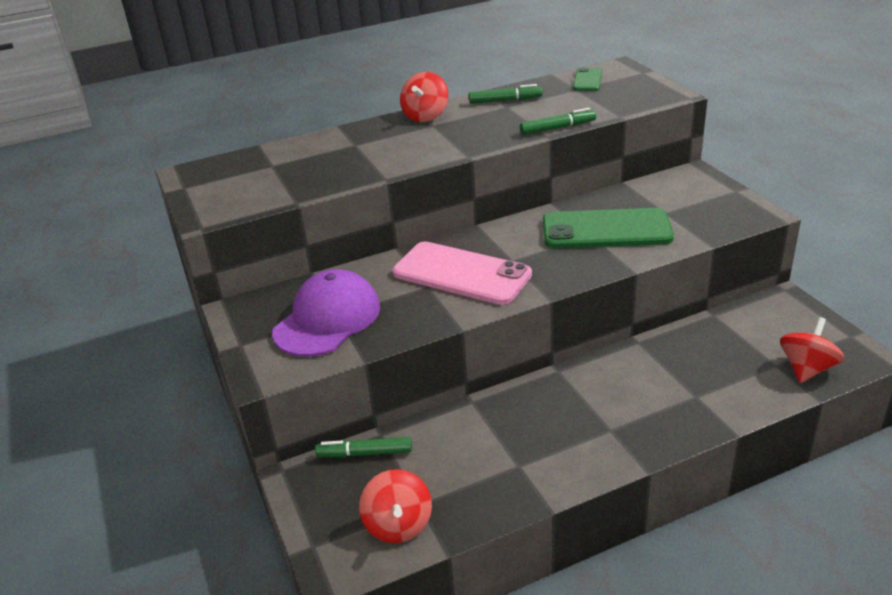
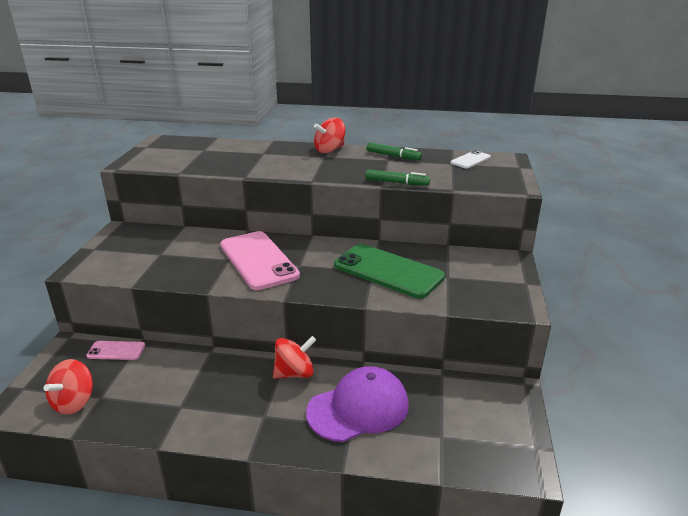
camera: 30 degrees right, 5 degrees down
purple cap [272,269,380,357] -> purple cap moved to [306,366,409,442]
green marker [315,437,412,457] -> pink phone [86,341,145,360]
green phone [573,68,602,91] -> white phone [450,150,491,169]
red spinning top [780,317,844,383] -> red spinning top moved to [273,336,316,379]

